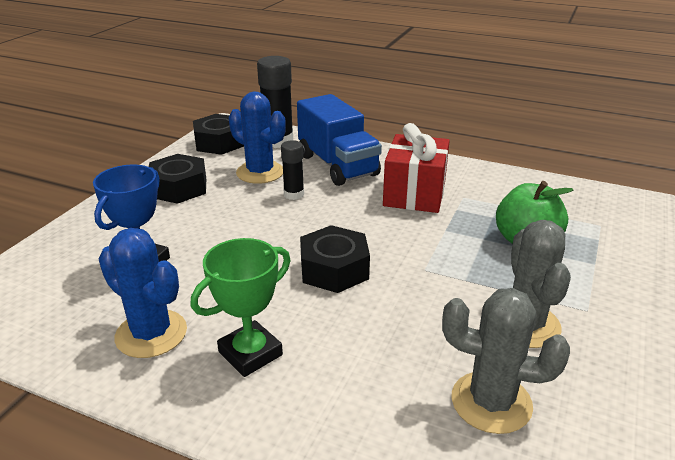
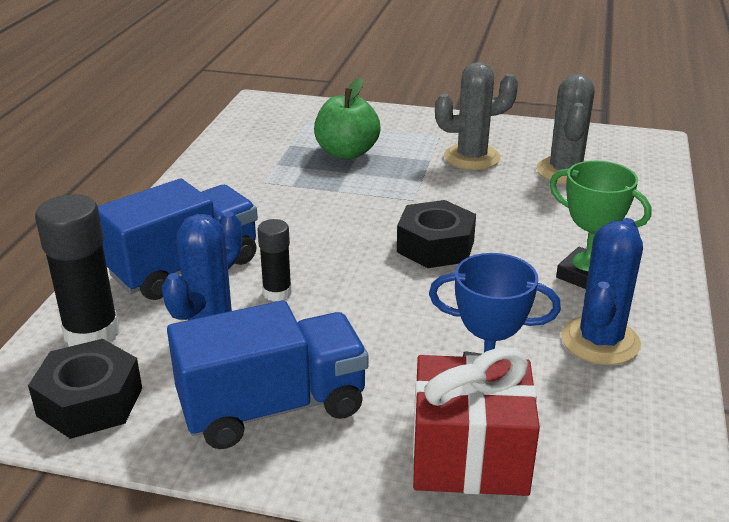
camera: 100 degrees left, 0 degrees up
black nut [149,154,206,204] -> blue truck [167,300,368,449]
red gift [383,123,450,213] -> red gift moved to [413,347,540,496]

